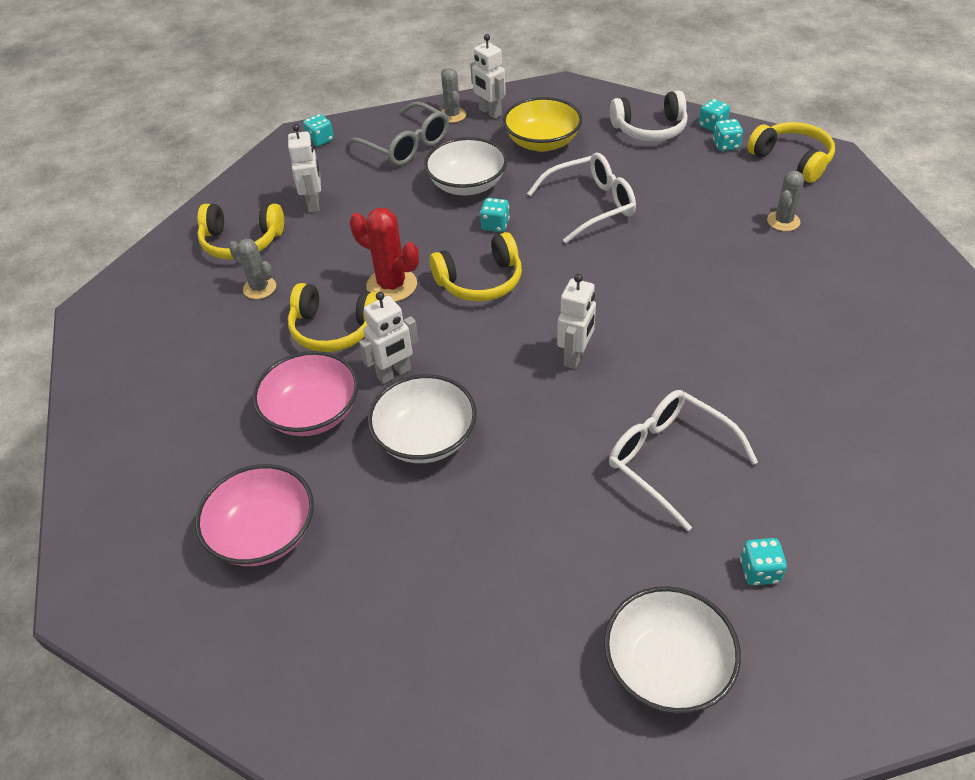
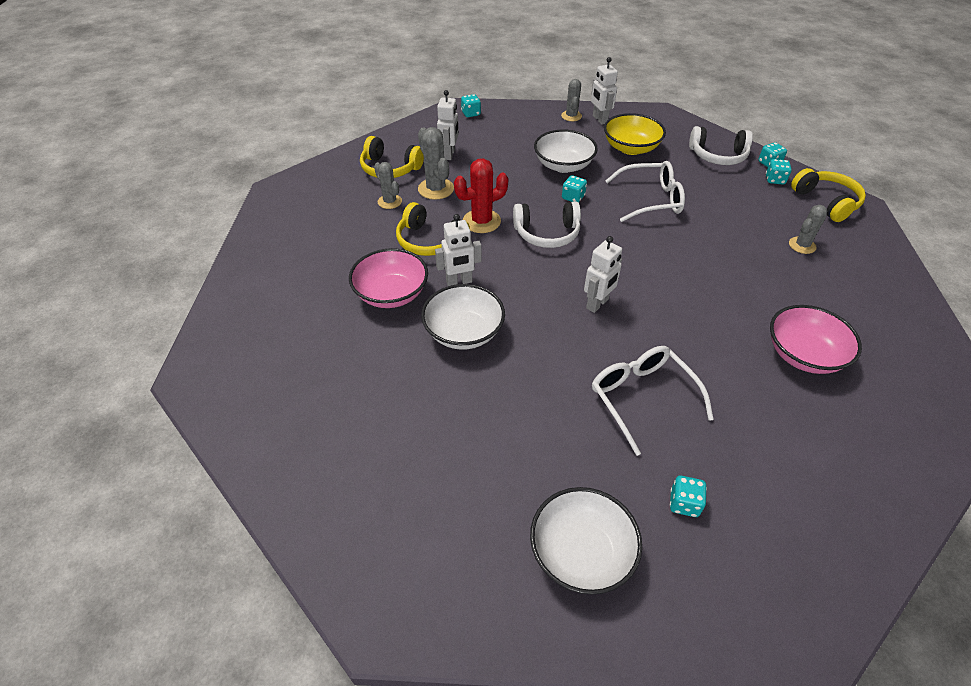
camera: 15 degrees right, 0 degrees up
pink bowl [195,464,314,566] -> pink bowl moved to [770,305,862,374]
grey glasses [346,102,449,166] -> none
red cactus [350,208,419,302] -> red cactus turned 75 degrees counterclockwise [454,158,509,233]
yellow headphones [430,232,522,301] -> white headphones [513,202,581,248]
none -> grey cactus [418,127,454,200]

